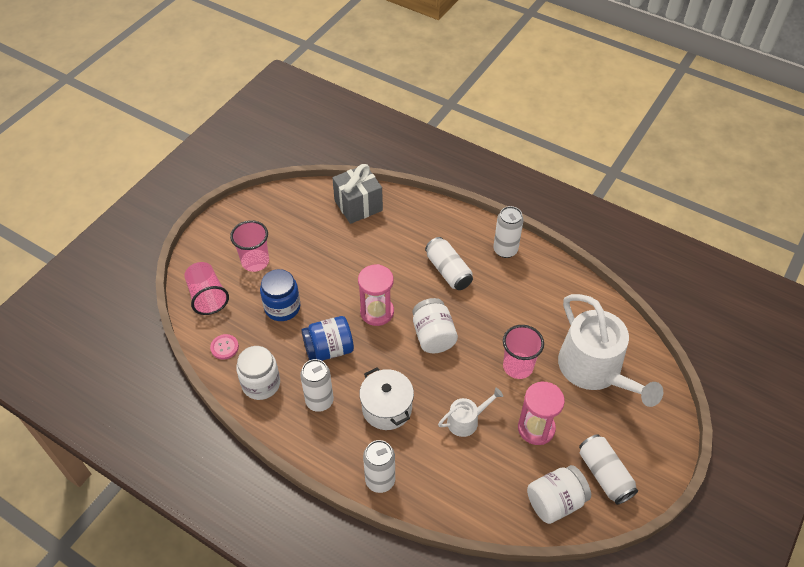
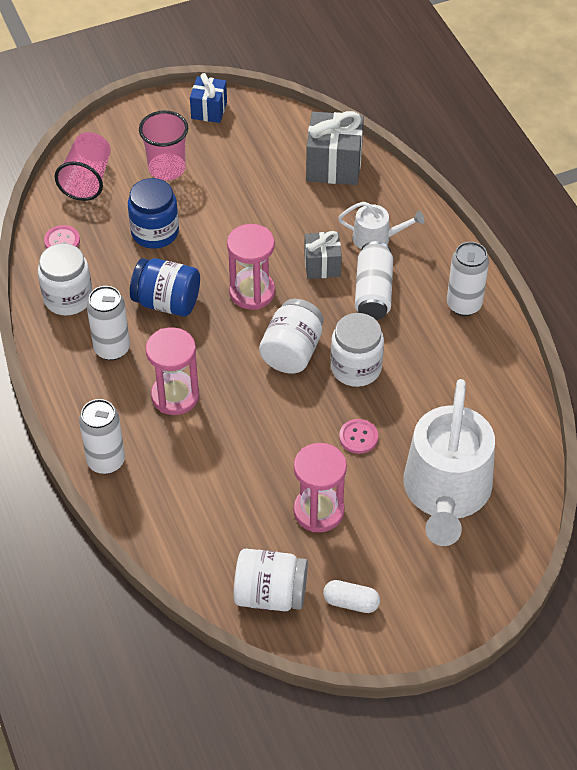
camera: 35 degrees right, 0 degrees up
white pot [359,368,414,430] -> pink hourglass [146,327,199,415]
white watering can [438,388,503,437] -> white watering can moved to [338,202,425,249]
pink cup [503,325,544,379] -> pink button [339,419,378,454]
white can [579,434,638,505] -> white capsule [323,580,380,613]
none -> blue gift [190,73,227,123]
none -> grey gift [304,231,342,279]
none -> white jar [331,313,384,387]

